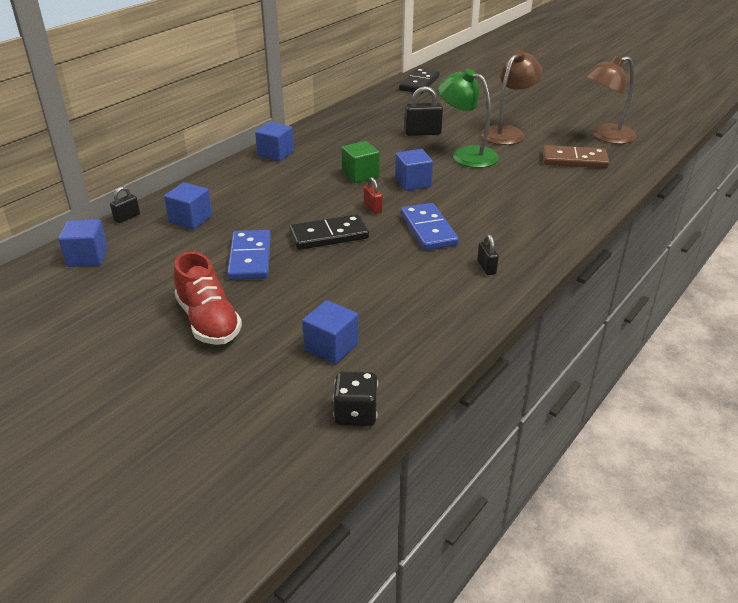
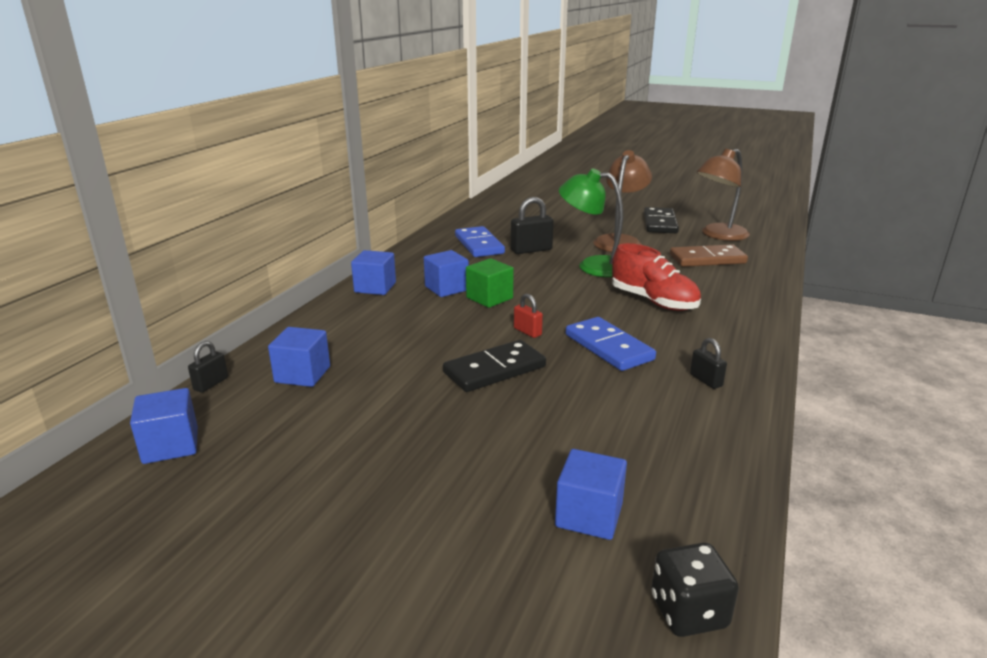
camera: 15 degrees left, 10 degrees down
red shoe [174,251,242,345] -> red shoe moved to [612,243,701,311]
blue domino [227,230,271,280] -> blue domino moved to [455,226,505,257]
blue cube [395,149,433,191] -> blue cube moved to [424,250,469,297]
black domino [399,68,440,94] -> black domino moved to [644,207,679,233]

